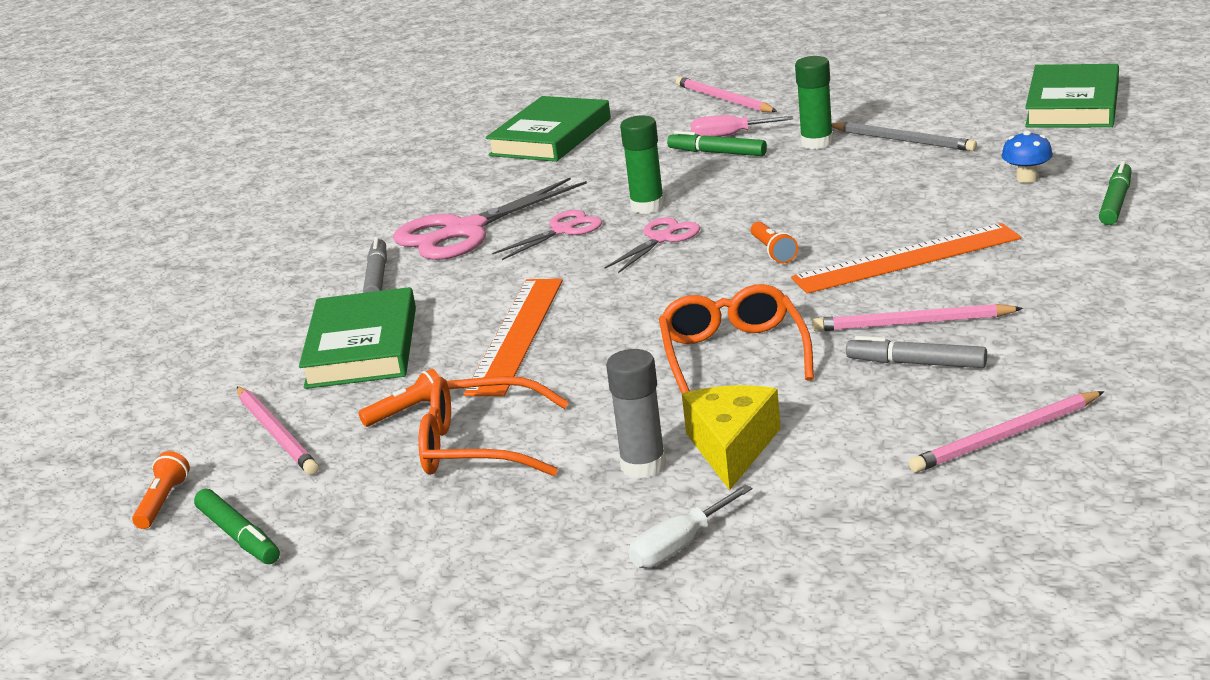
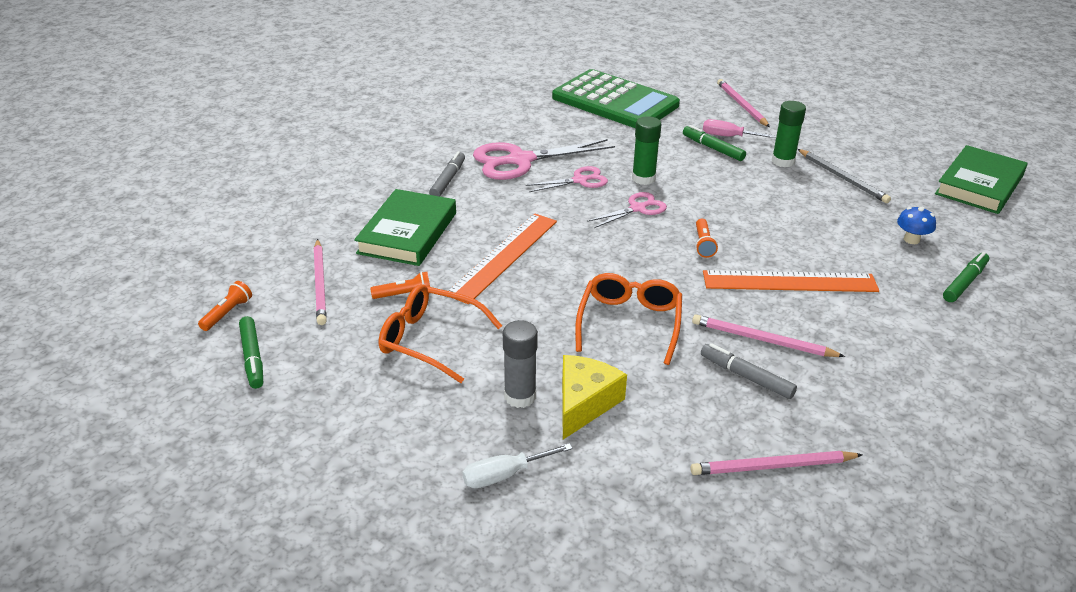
camera: 15 degrees right, 10 degrees up
green book [486,96,611,162] -> green calculator [552,69,680,128]

